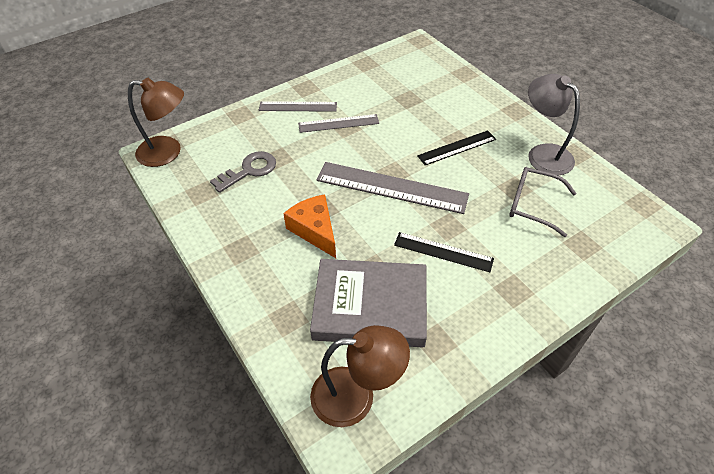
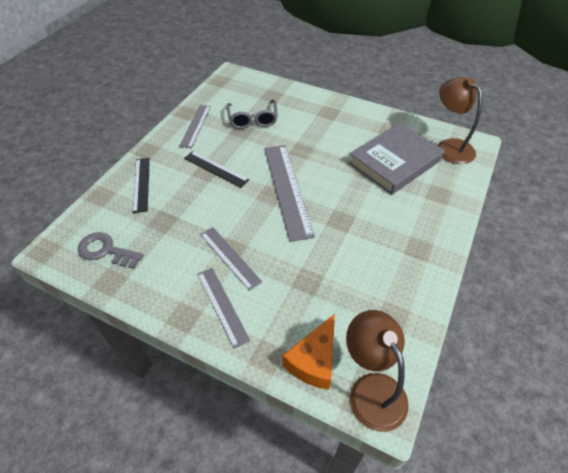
camera: 120 degrees left, 0 degrees up
grey key [210,151,276,193] -> grey key moved to [78,232,144,269]
orange cheese [283,194,336,258] -> orange cheese moved to [283,314,335,390]
grey book [310,259,427,348] -> grey book turned 75 degrees clockwise [348,123,445,195]
black ruler [394,232,494,272] -> black ruler moved to [133,158,150,213]
grey lamp [528,74,580,176] -> grey ruler [179,105,211,148]

